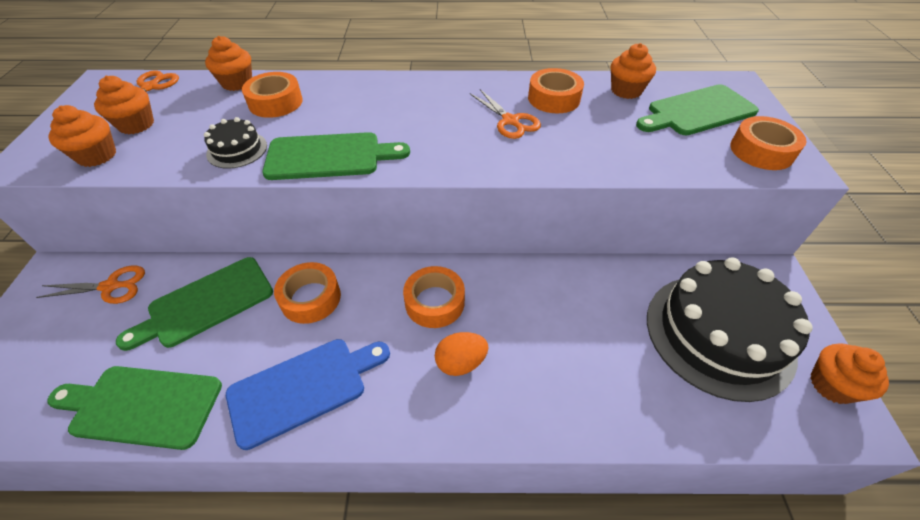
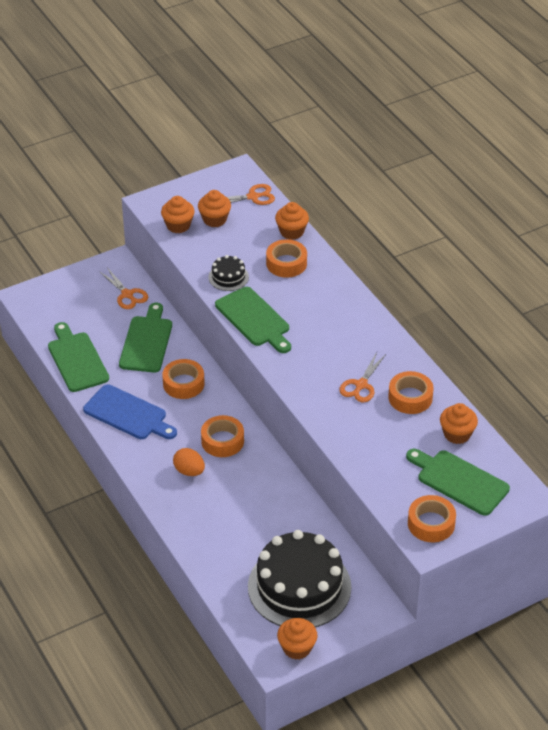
camera: 60 degrees right, 5 degrees down
green cutting board [116,257,273,351] -> green cutting board turned 75 degrees clockwise [119,303,172,372]

